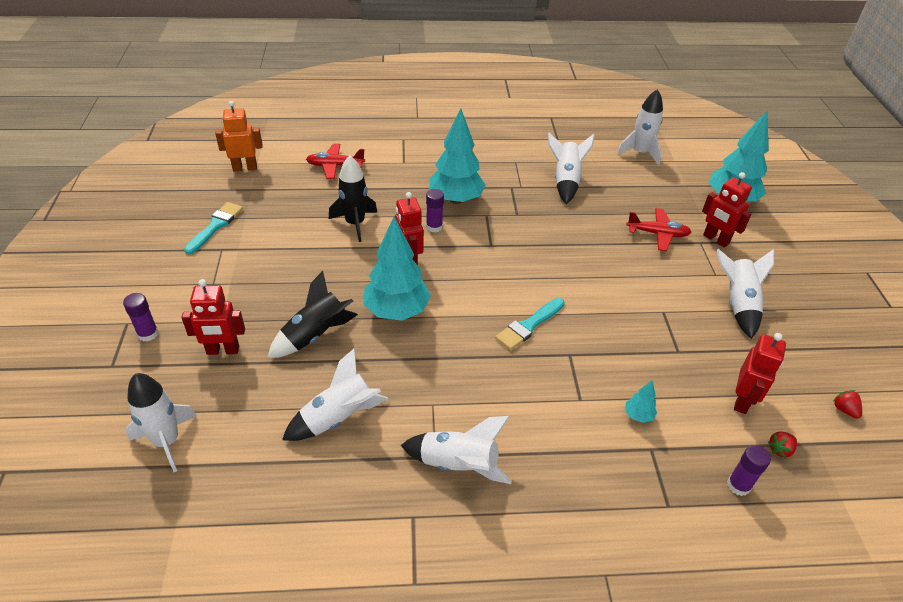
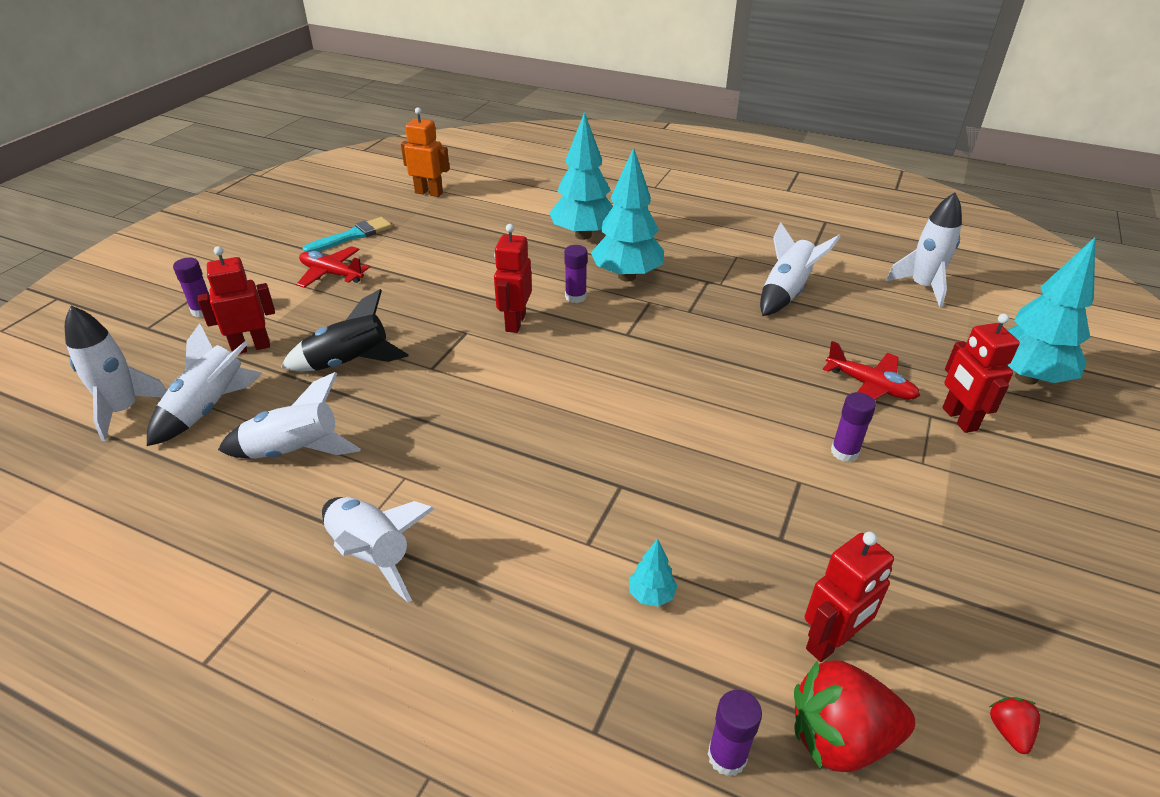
camera: 30 degrees right, 5 degrees down
red robot [182,279,245,355] -> red robot turned 135 degrees clockwise [198,246,275,354]
red plane [306,144,365,179] -> red plane moved to [296,246,370,288]
black rocket [329,156,378,242] -> none
turquoise tree [363,216,431,321] -> turquoise tree moved to [549,112,613,240]
turquoise brush [495,298,565,350] -> none
white rocket [717,249,774,339] -> white rocket moved to [147,323,262,446]
red strawberry [768,432,797,458] -> red strawberry [794,660,915,772], size x2.25
none -> purple glue stick [831,392,876,462]

